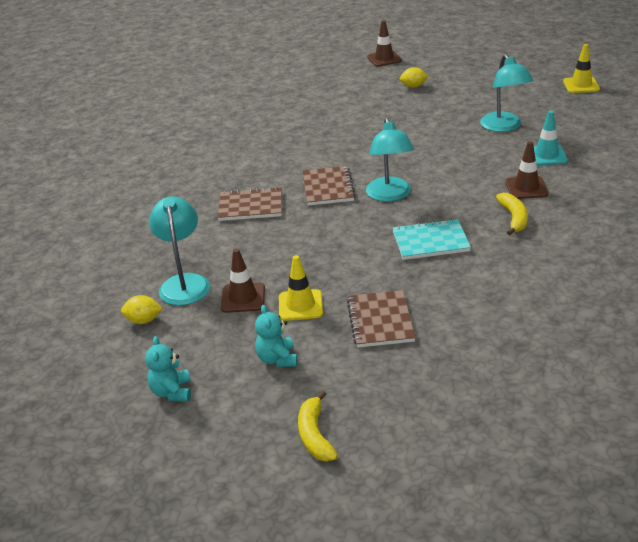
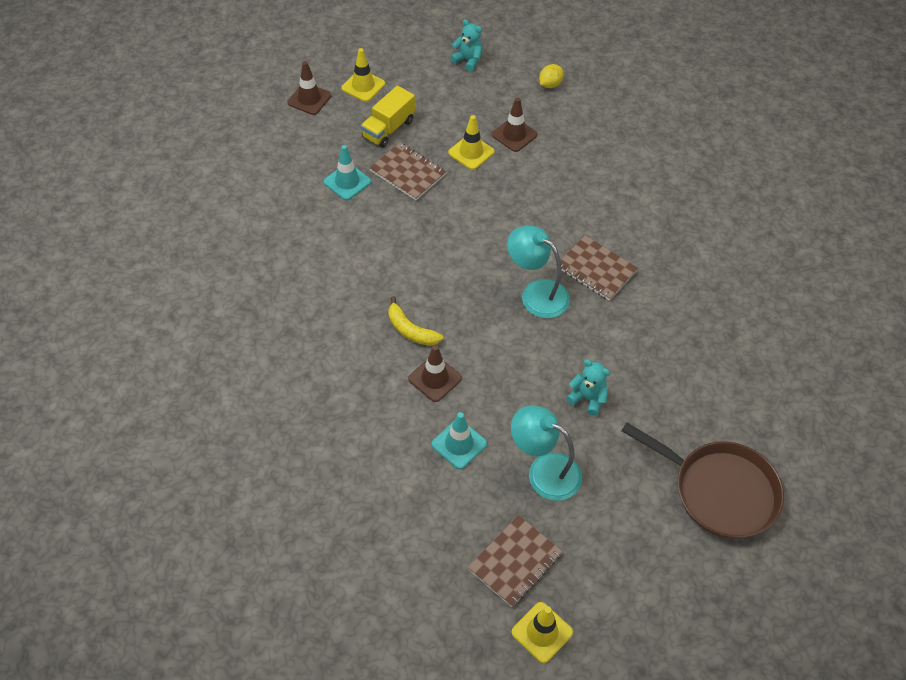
camera: 130 degrees right, 20 degrees up
turquoise lamp [149,196,210,306] -> none
brown notebook [218,187,282,221] -> brown notebook moved to [468,515,563,607]
turquoise teddy bear [255,305,297,367] -> turquoise teddy bear moved to [566,359,610,416]
yellow banana [298,390,338,462] -> yellow traffic cone [341,48,385,102]
brown traffic cone [367,21,402,67] -> brown traffic cone moved to [287,61,331,115]
turquoise notebook [393,219,471,260] -> none
yellow lemon [400,67,428,88] -> brown pan [622,423,784,539]
none -> turquoise traffic cone [324,145,371,200]
none -> yellow truck [361,86,415,148]

